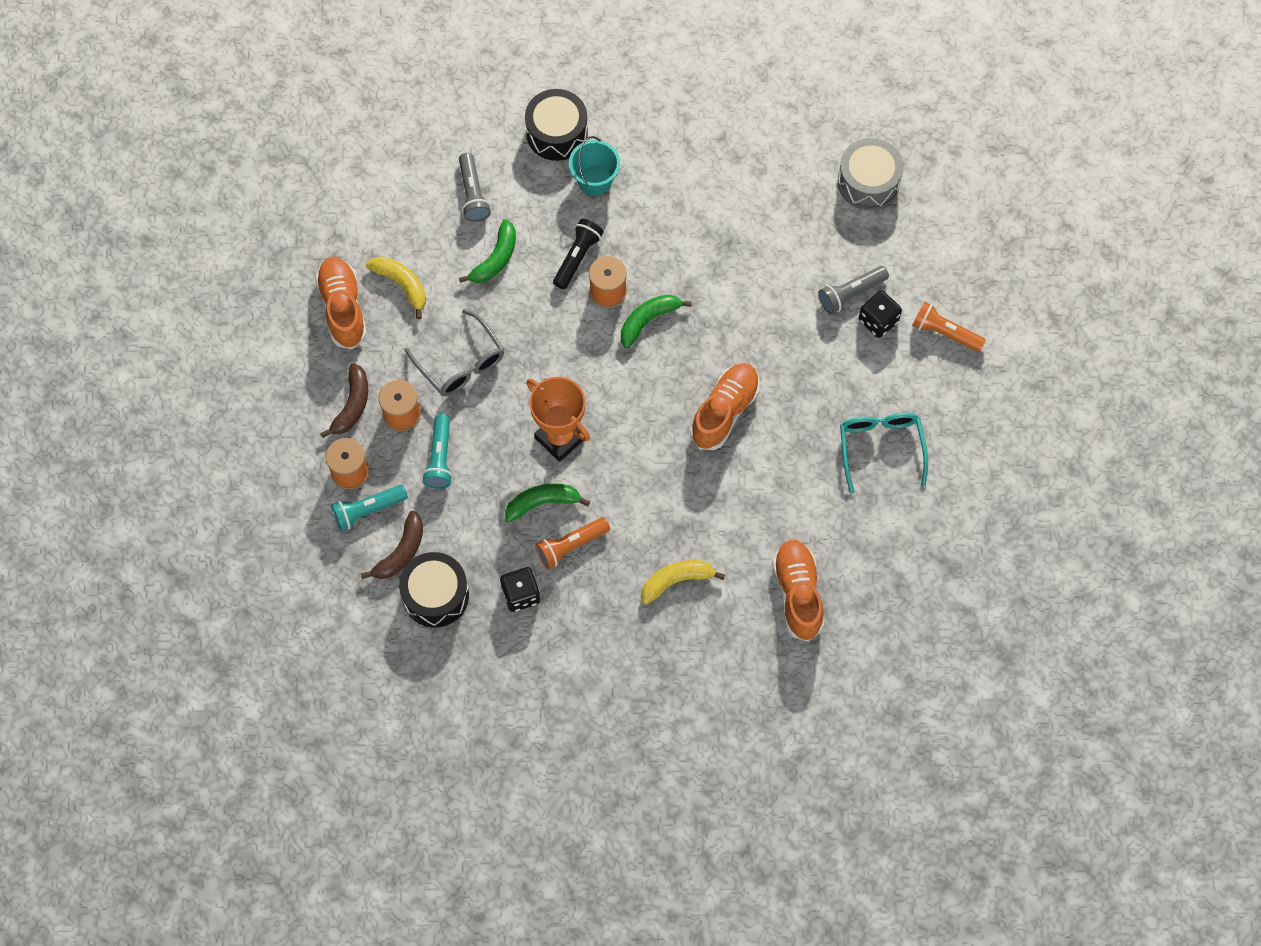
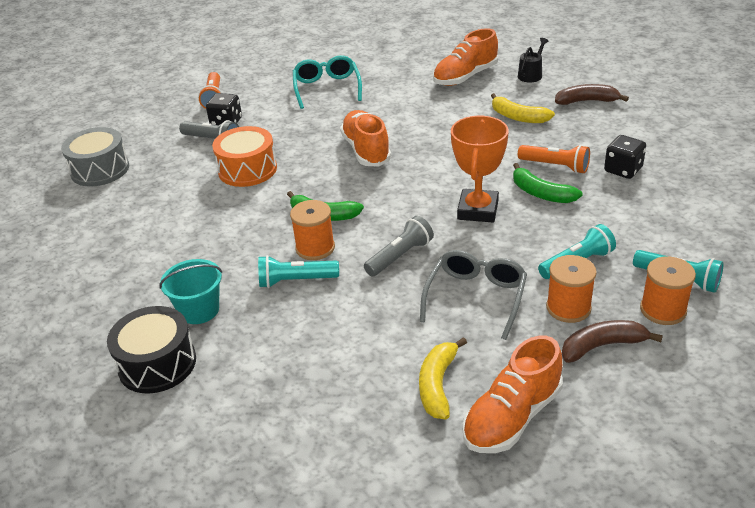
camera: 120 degrees left, 30 degrees down
brown banana [361,511,423,579] -> brown banana moved to [555,84,629,105]
black drum [399,552,469,627] -> none
grey flashlight [459,153,491,222] -> grey flashlight moved to [364,216,434,276]
green banana [459,219,516,283] -> none
black flashlight [553,219,604,289] -> turquoise flashlight [258,255,339,288]
orange shoe [690,363,760,450] -> orange shoe turned 75 degrees clockwise [340,110,391,166]
turquoise glasses [840,413,928,494] -> turquoise glasses turned 120 degrees clockwise [293,55,362,109]
none -> orange drum [212,126,277,187]
none -> black watering can [518,38,549,82]

